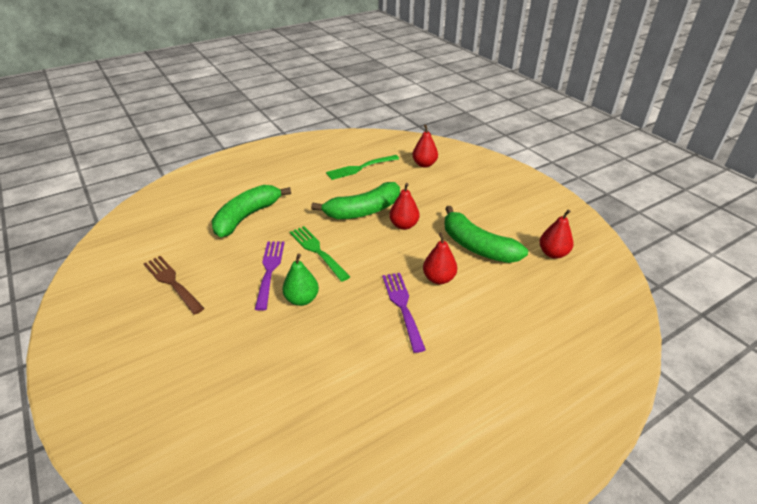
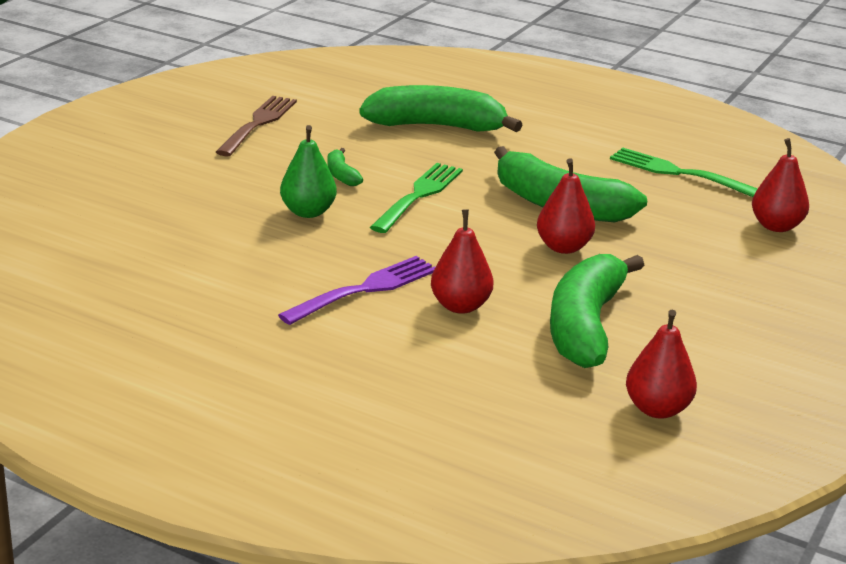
camera: 60 degrees right, 10 degrees down
purple fork [255,241,285,311] -> green banana [327,148,363,186]

